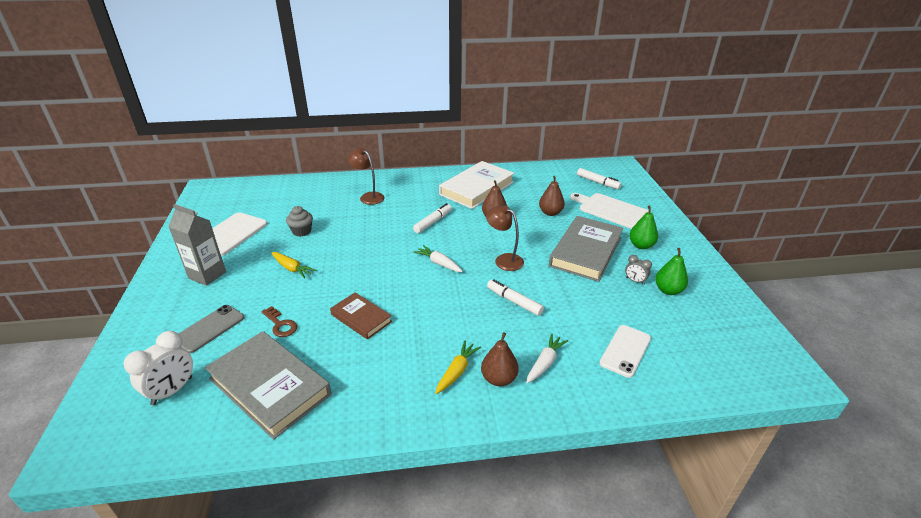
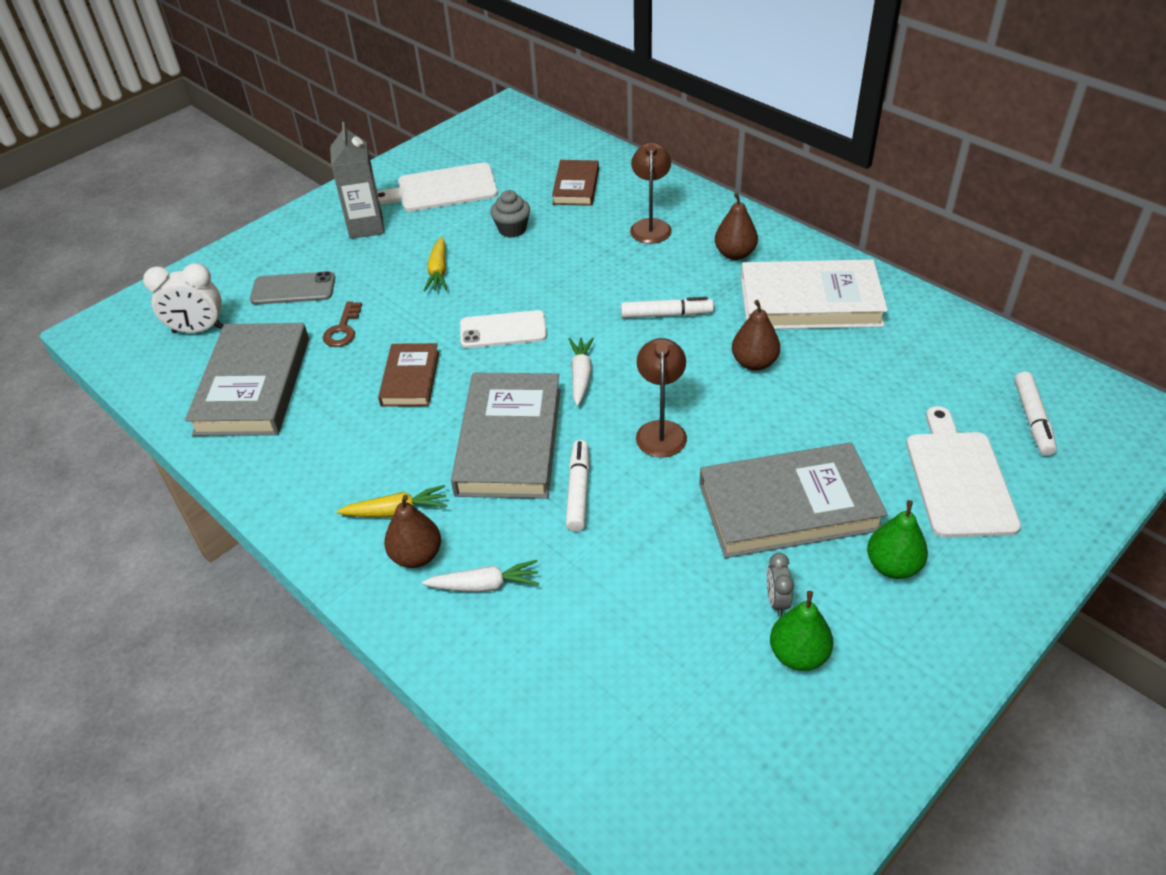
camera: 55 degrees right, 10 degrees up
brown pear [539,176,565,216] -> brown pear moved to [715,193,758,260]
white phone [600,325,651,378] -> white phone moved to [460,310,547,348]
none -> grey book [451,373,560,499]
none -> brown book [552,160,599,206]

